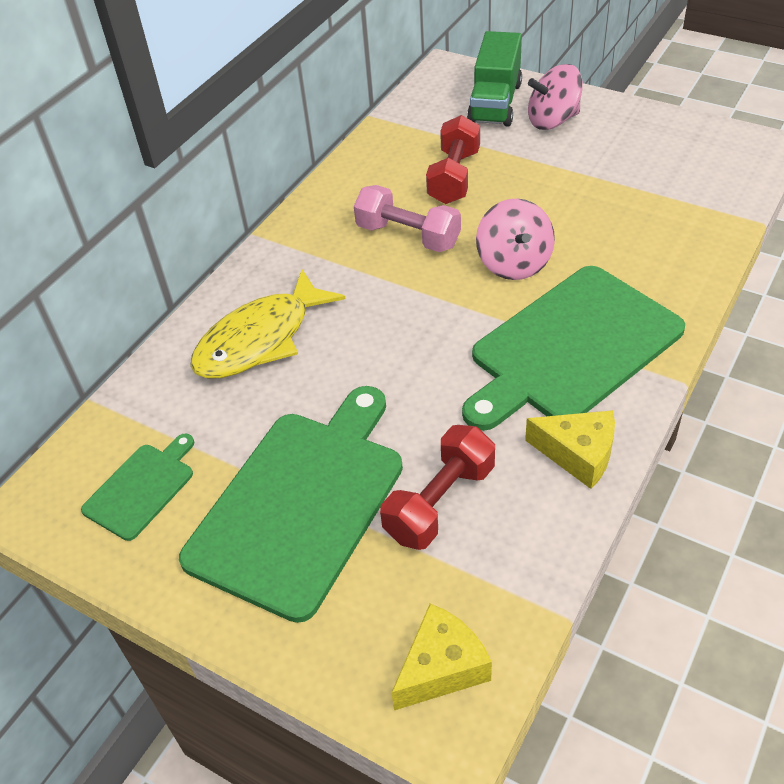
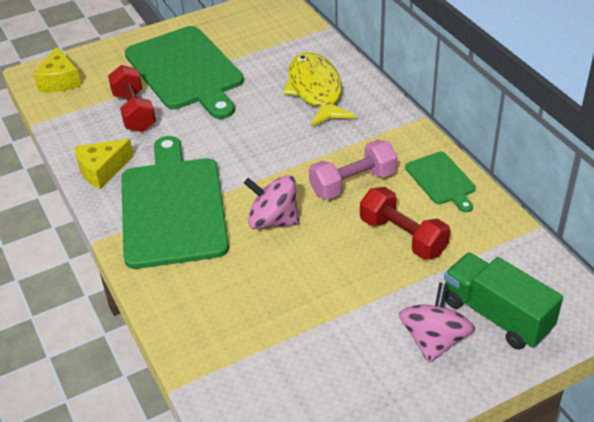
camera: 120 degrees right, 5 degrees down
green cutting board [81,434,194,541] -> green cutting board moved to [405,152,476,212]

